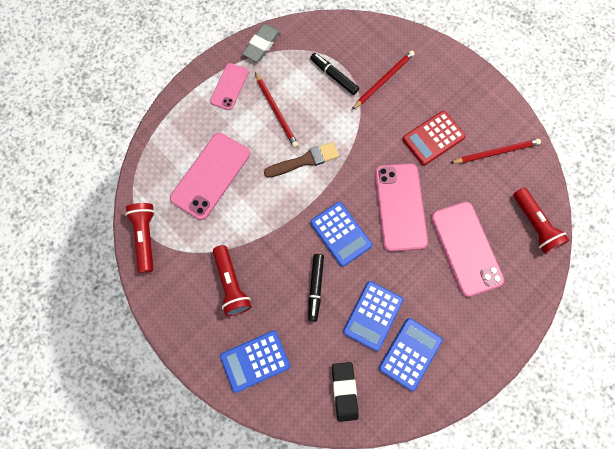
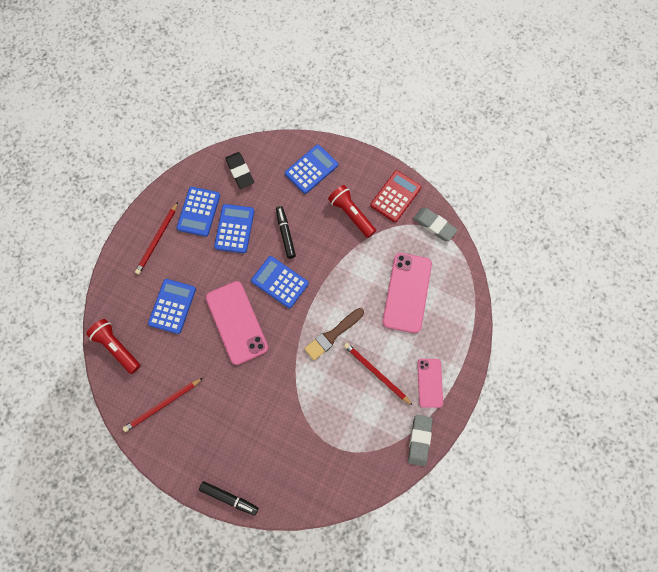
camera: 160 degrees right, 0 degrees up
red flashlight [125,203,155,273] -> grey eraser [413,208,458,241]
black marker [310,53,359,95] -> black marker moved to [199,481,258,515]
red pencil [352,50,415,110] -> red pencil moved to [135,202,178,275]
red calculator [402,111,466,166] -> red calculator moved to [370,171,421,222]
pink phone [431,202,504,297] -> blue calculator [148,279,196,334]

